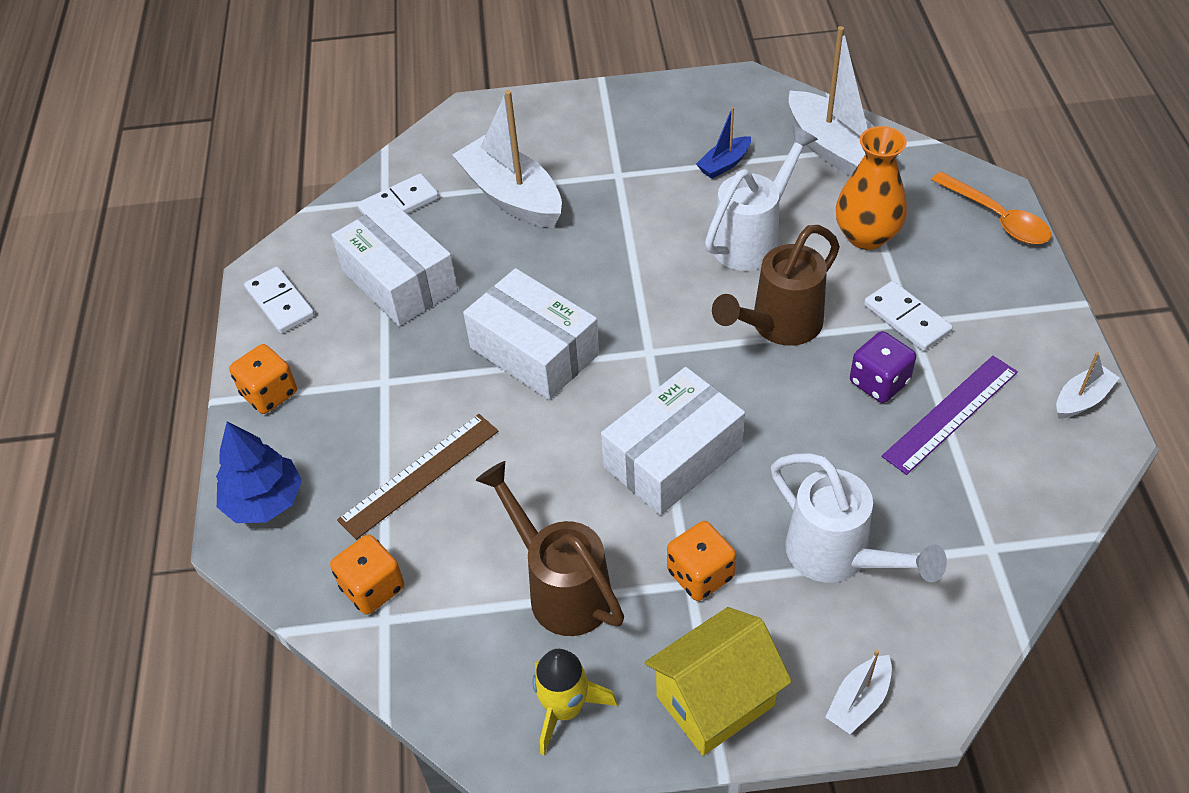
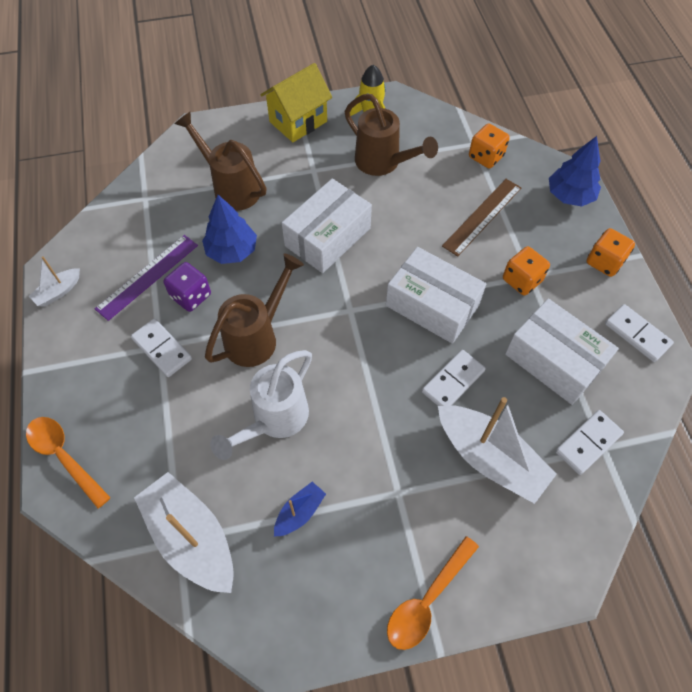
camera: 170 degrees right, 10 degrees up
orange dice [667,521,736,601] -> orange dice moved to [503,246,550,295]
white watering can [771,453,947,583] -> brown watering can [175,112,267,211]
white boat [825,649,892,734] -> none
orange vase [836,126,907,250] -> none
none -> blue tree [202,195,257,264]
none -> orange spoon [387,536,479,650]
none -> white domino [422,350,486,406]

